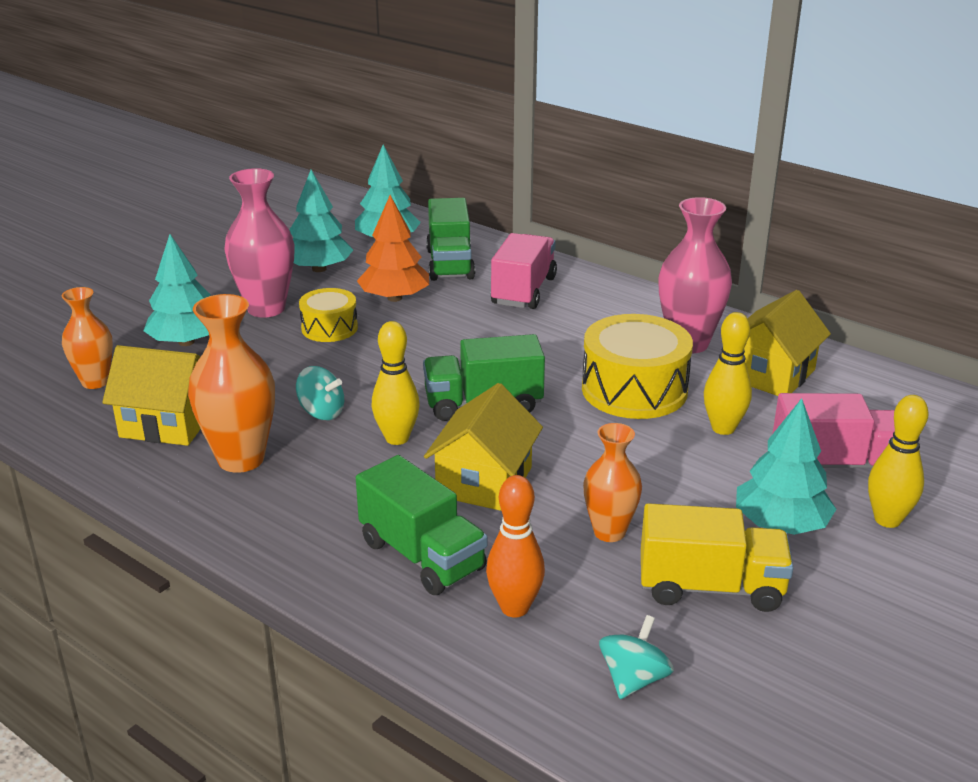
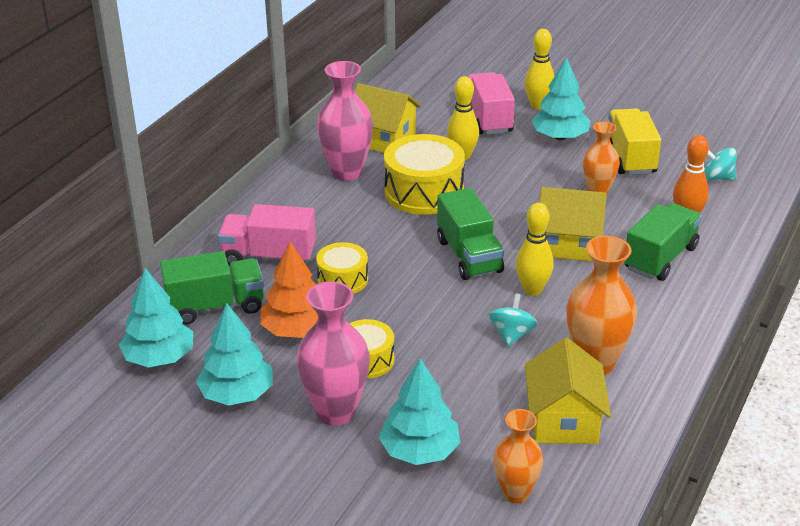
camera: 100 degrees left, 5 degrees up
none -> yellow drum [316,242,368,294]

